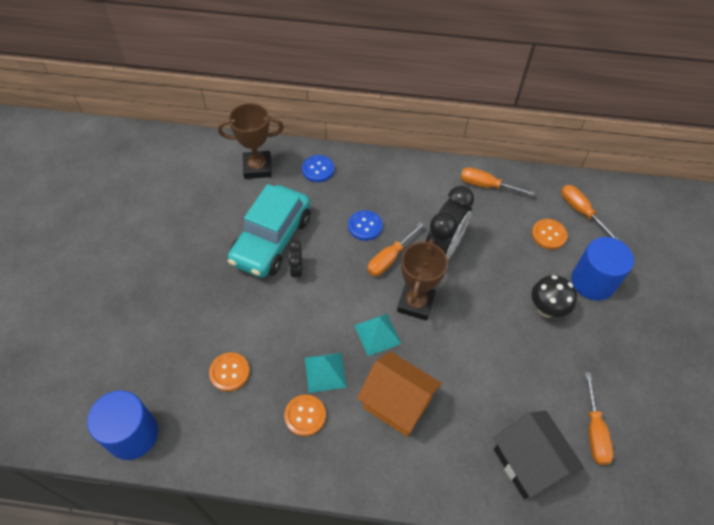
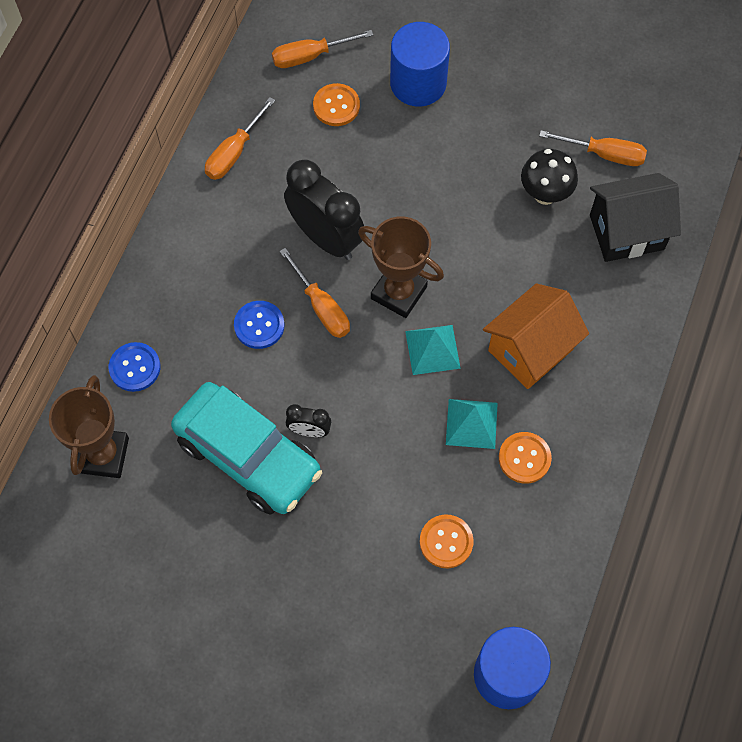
camera: 75 degrees left, 10 degrees up
black mushroom [532,275,577,318] -> black mushroom moved to [521,149,578,205]

